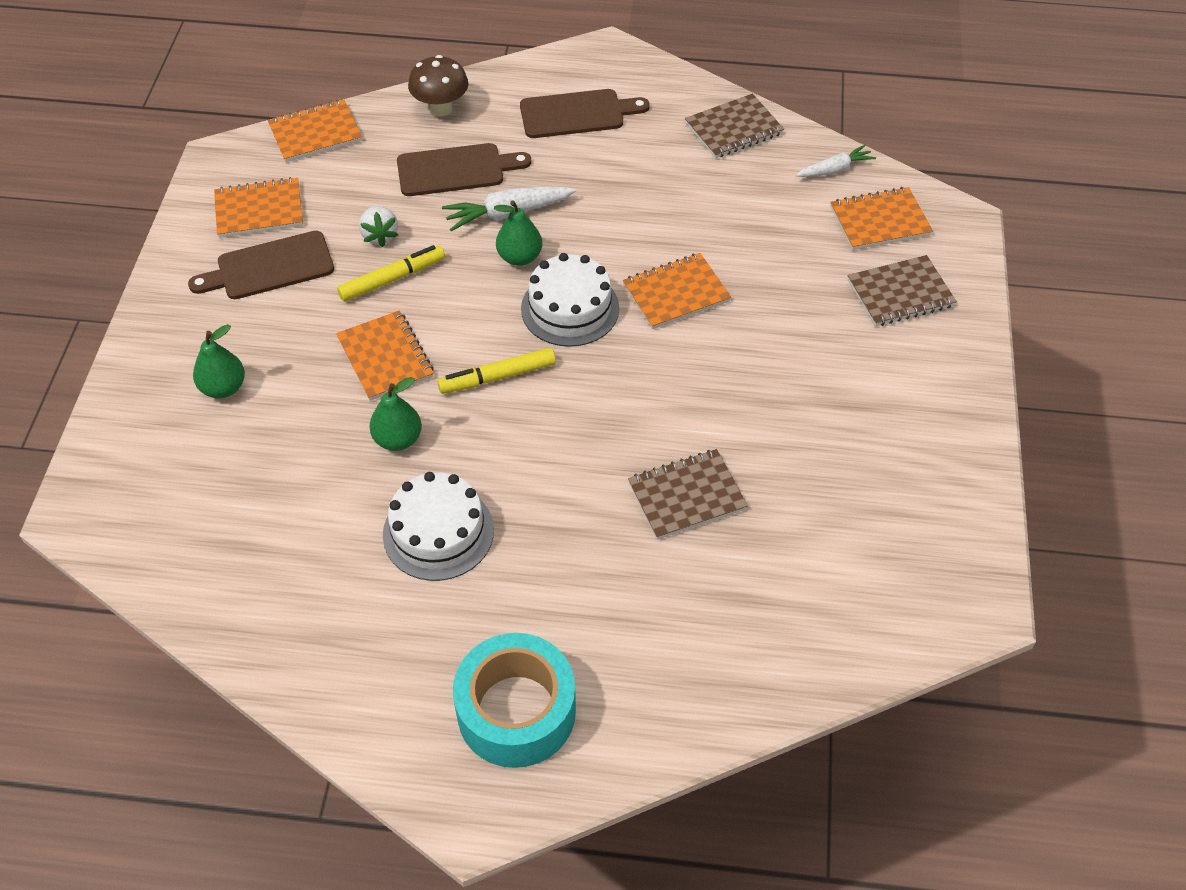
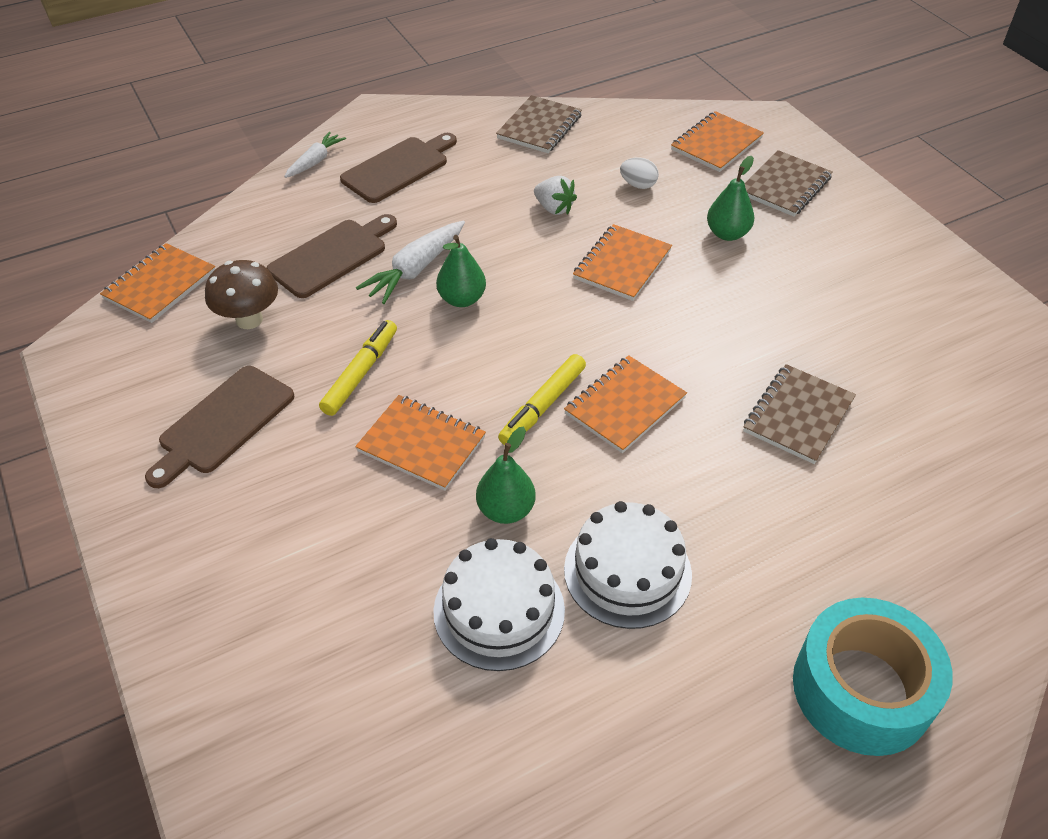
camera: 35 degrees left, 5 degrees down
green pear [193,324,245,398] -> green pear moved to [707,156,754,241]
orange notebook [214,177,303,238] -> orange notebook moved to [564,355,687,453]
white strawberry [359,206,398,247] -> white strawberry moved to [534,176,577,215]
brown mushroom [408,55,468,116] -> brown mushroom moved to [205,260,278,329]
white cake [521,253,619,347] -> white cake moved to [433,538,565,671]
white carrot [796,145,876,177] -> white carrot moved to [284,132,346,178]
none -> white egg [620,157,659,189]

